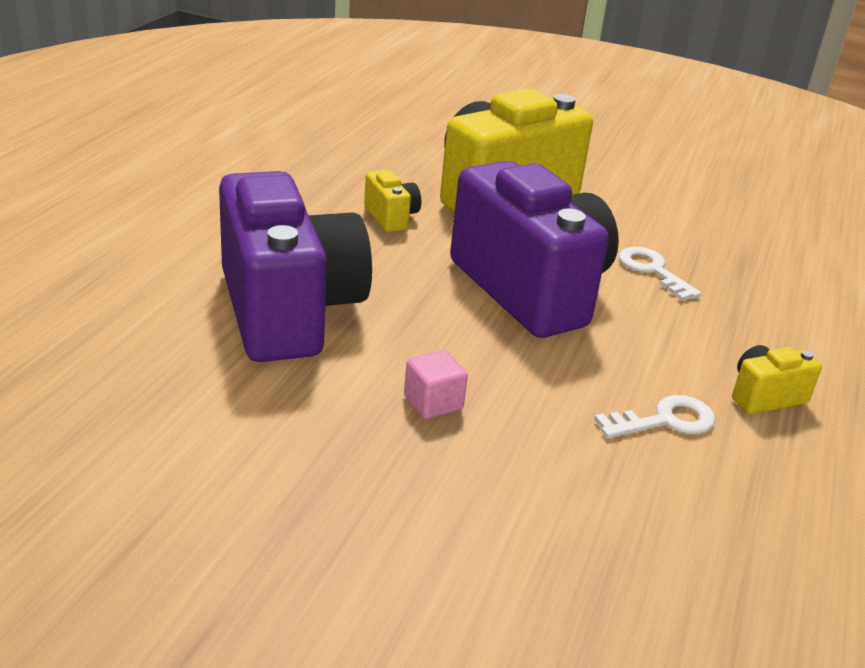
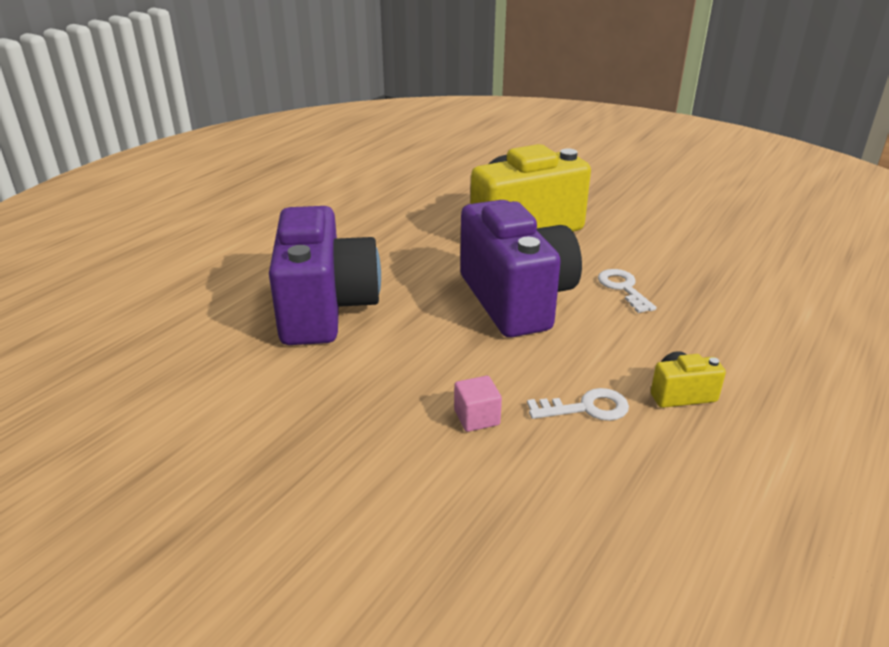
camera: 15 degrees right, 0 degrees up
yellow camera [364,170,421,232] -> none
pink cube [404,350,468,419] -> pink cube moved to [454,376,502,432]

